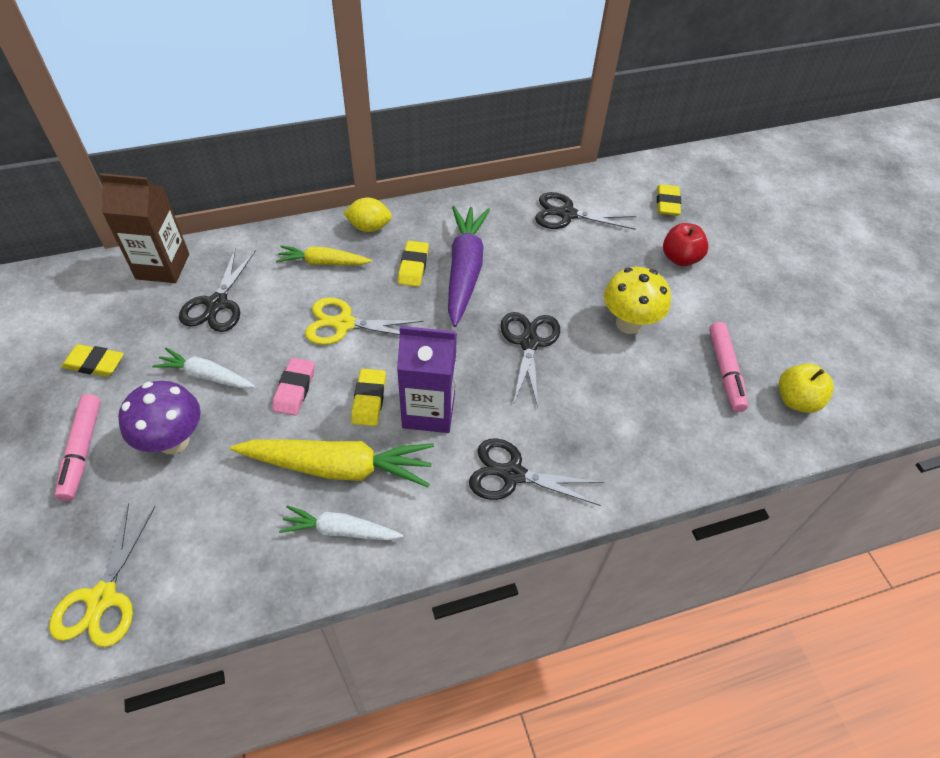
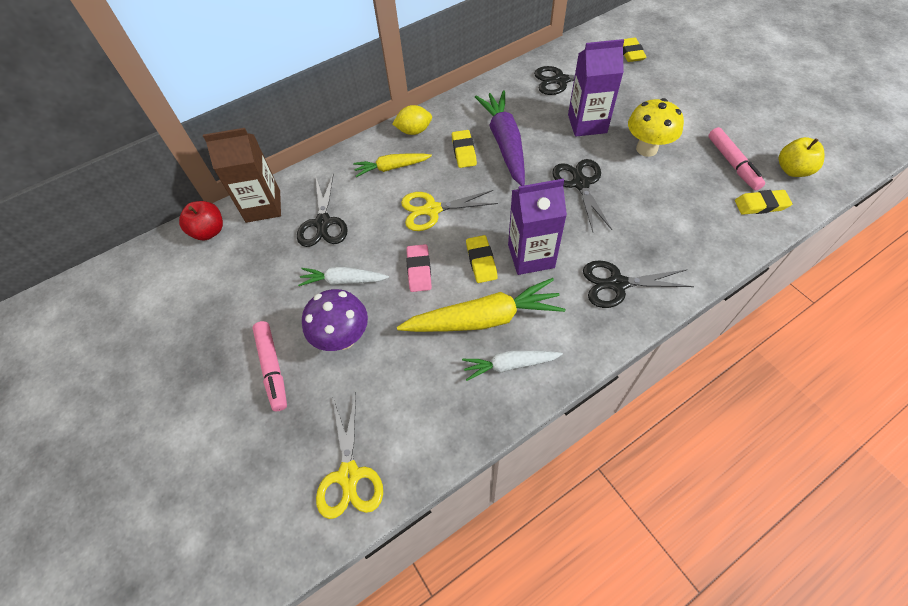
camera: 10 degrees left, 5 degrees up
yellow eraser [61,344,124,377] -> yellow eraser moved to [735,190,792,215]
red apple [663,223,709,266] -> red apple moved to [179,201,223,240]
none -> purple carton [568,39,624,137]

